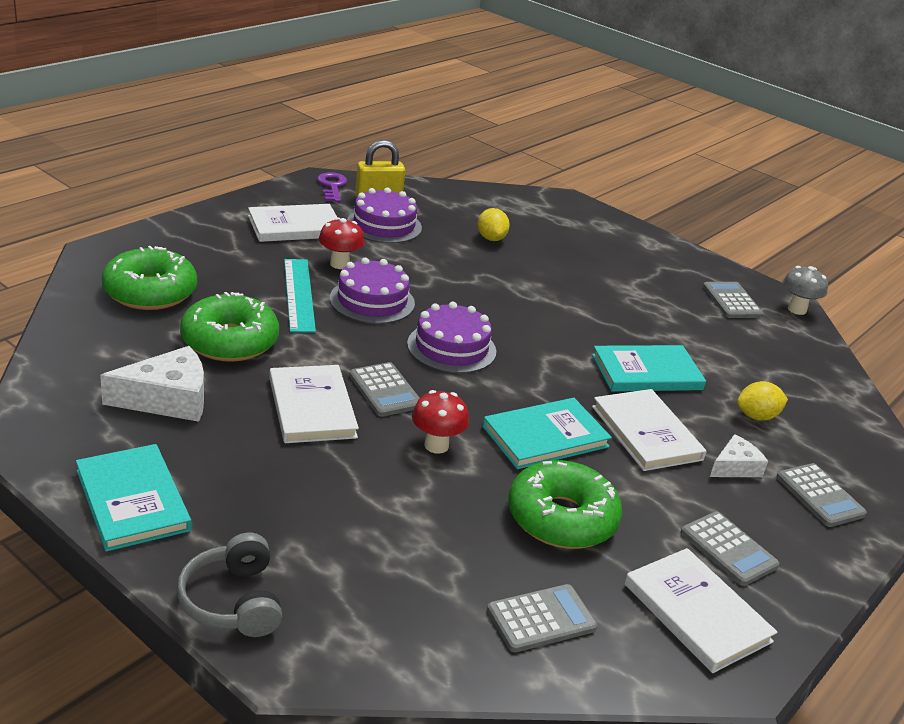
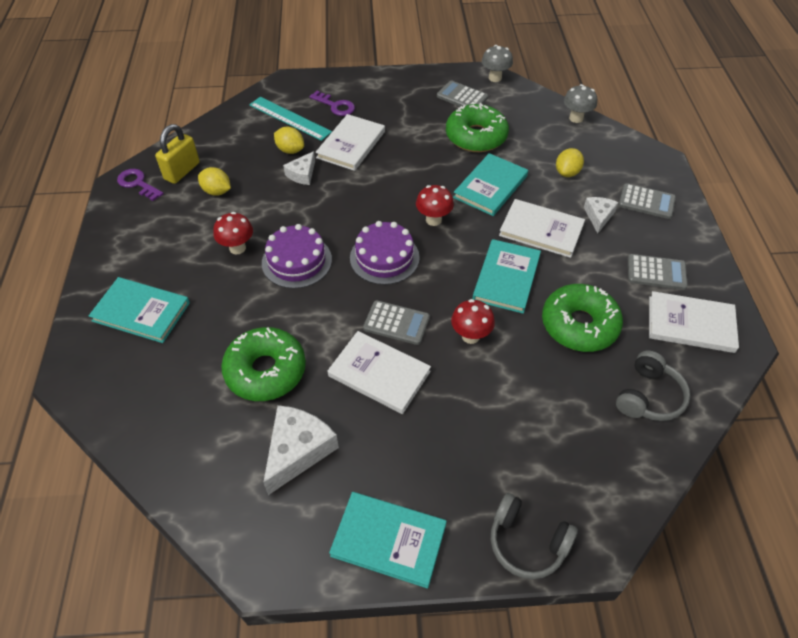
camera: 40 degrees left, 20 degrees up
green donut [102,246,197,310] -> green donut moved to [446,103,509,152]
white book [248,204,338,242] -> white book moved to [315,114,385,171]
turquoise ruler [284,259,316,333] -> turquoise ruler moved to [249,97,332,141]
purple cake [347,188,422,243] -> yellow lemon [198,167,231,195]
grey calculator [487,584,597,652] -> grey headphones [616,351,691,421]
none -> turquoise book [89,277,190,343]
none -> white cheese [283,151,315,185]
none -> purple key [309,91,355,116]
none -> red mushroom [416,185,454,226]
none -> grey mushroom [564,84,597,123]

